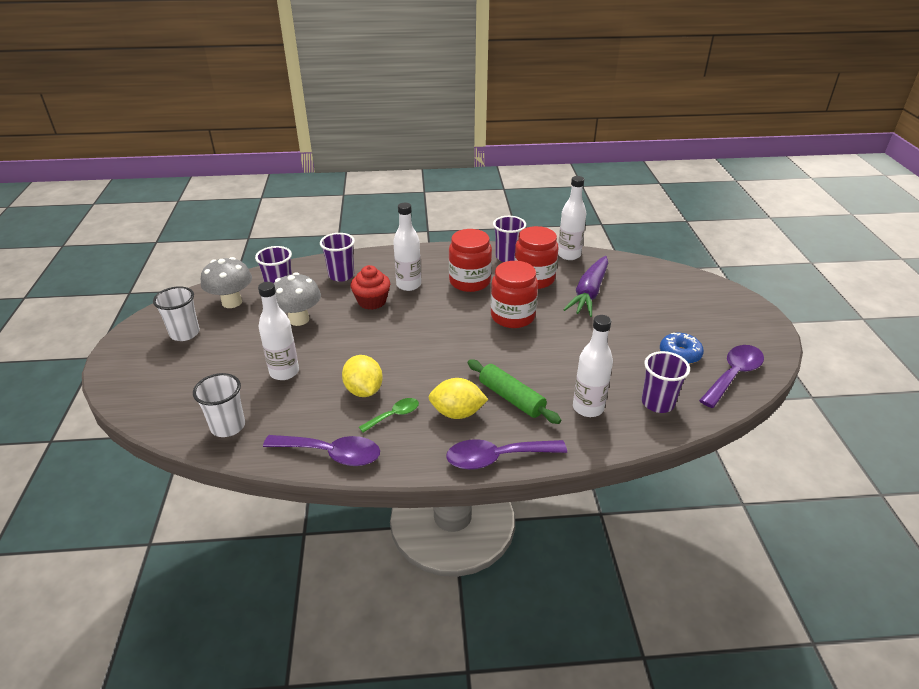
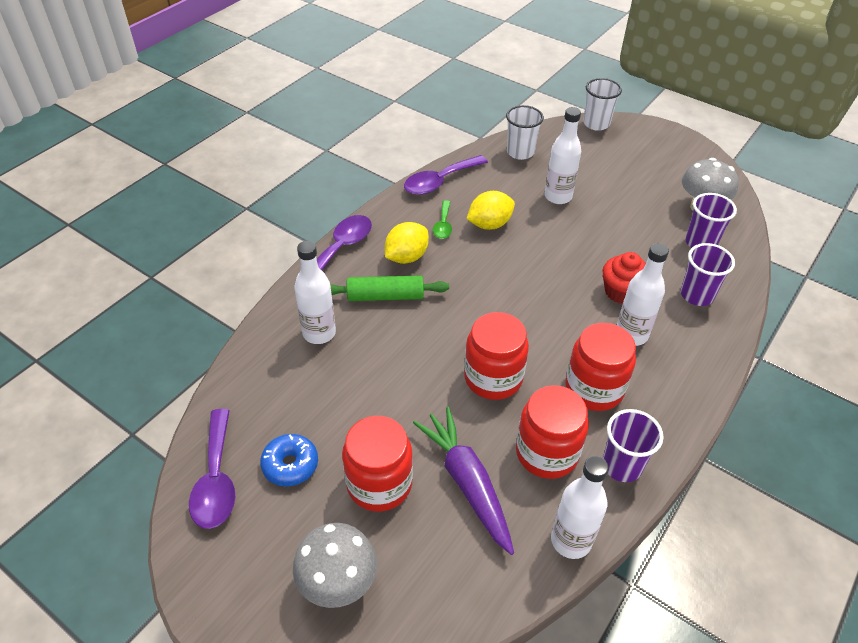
camera: 130 degrees right, 10 degrees up
white cup [153,286,200,341] -> white cup moved to [583,78,622,131]
grey mushroom [274,272,321,326] -> grey mushroom moved to [293,523,377,608]
yellow lemon [342,355,383,397] -> yellow lemon turned 45 degrees counterclockwise [466,191,515,230]
purple cup [642,351,690,413] -> none
none -> red jar [342,416,413,512]

